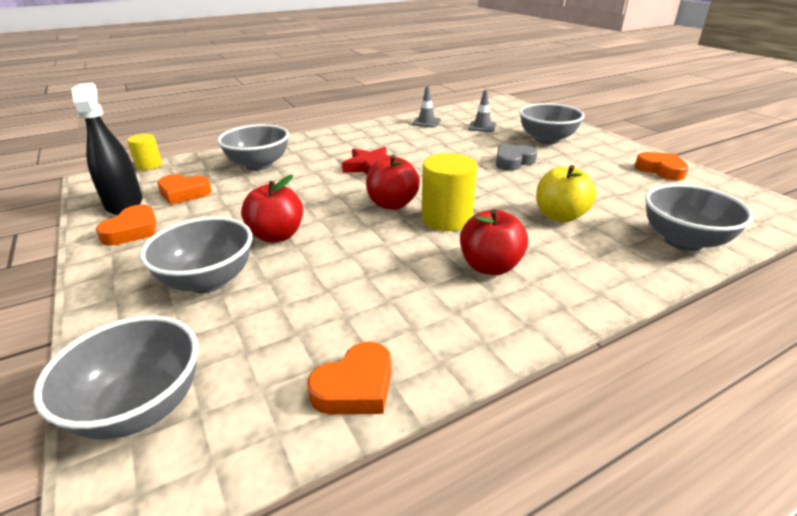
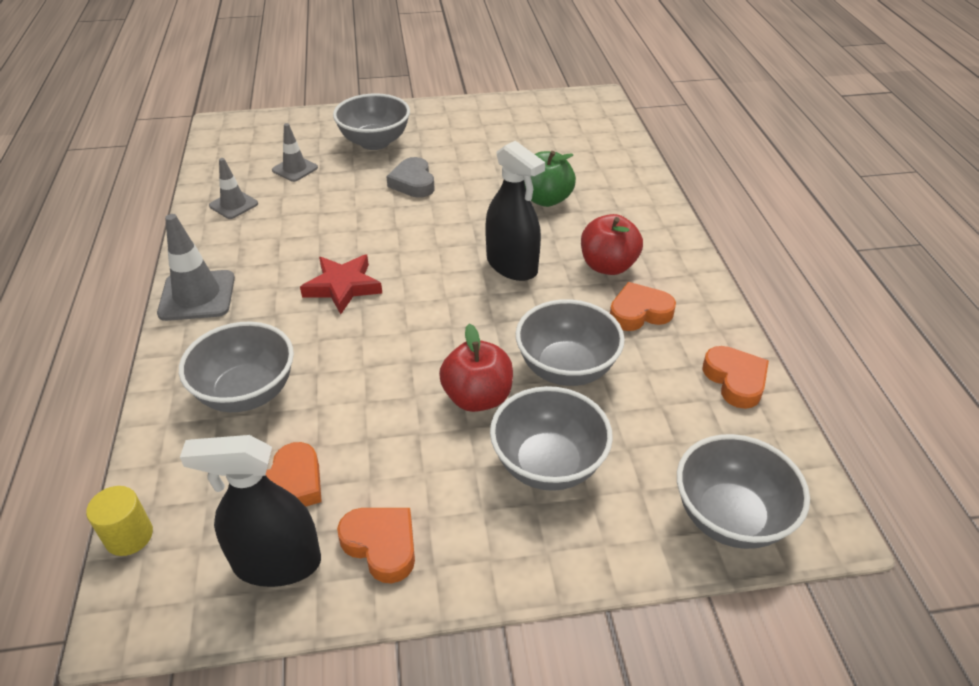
camera: 70 degrees left, 10 degrees up
red apple [366,155,420,210] -> none
yellow cylinder [422,153,477,231] -> black spray bottle [485,141,545,281]
yellow apple [536,165,596,222] -> green apple [524,151,576,207]
orange heart [635,152,689,181] -> orange heart moved to [610,282,676,331]
grey bowl [645,184,754,251] -> grey bowl moved to [516,299,625,386]
none -> grey traffic cone [157,214,235,321]

